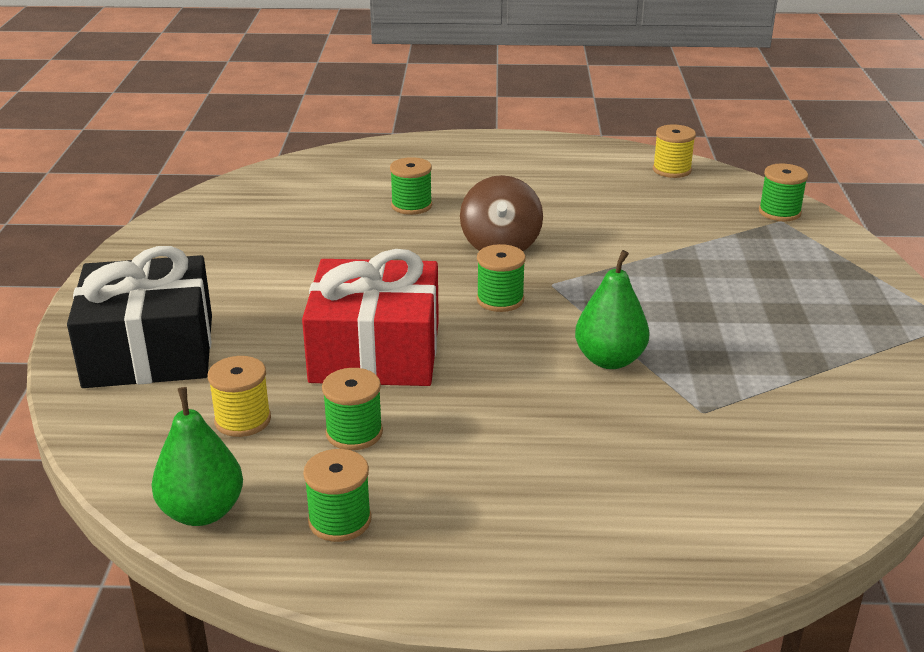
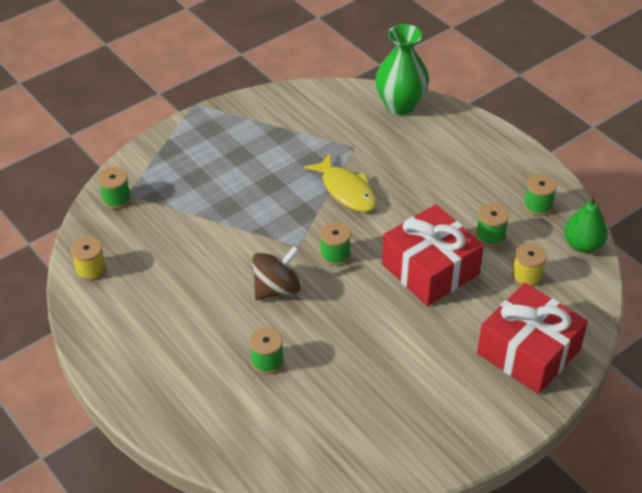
camera: 130 degrees left, 15 degrees up
black gift [67,246,212,388] -> red gift [477,283,588,394]
green pear [575,250,649,369] -> yellow fish [304,154,377,212]
none -> green vase [376,24,429,115]

